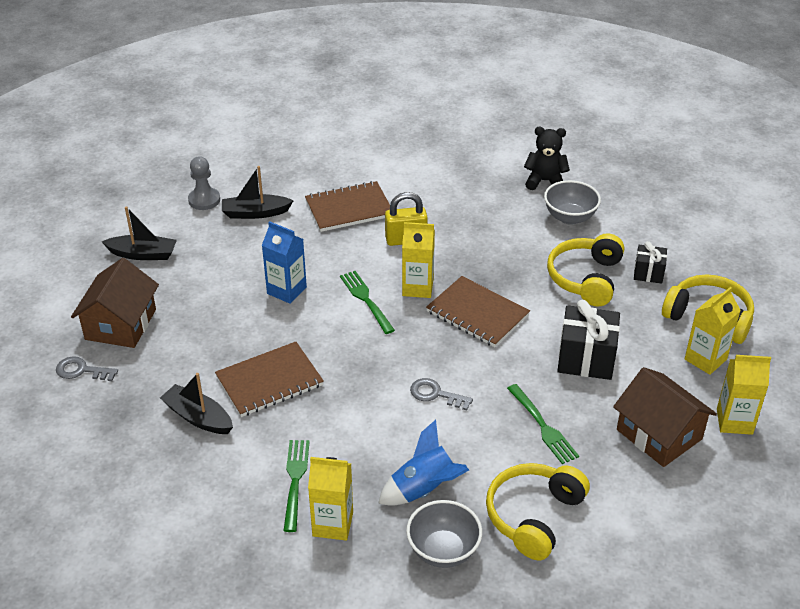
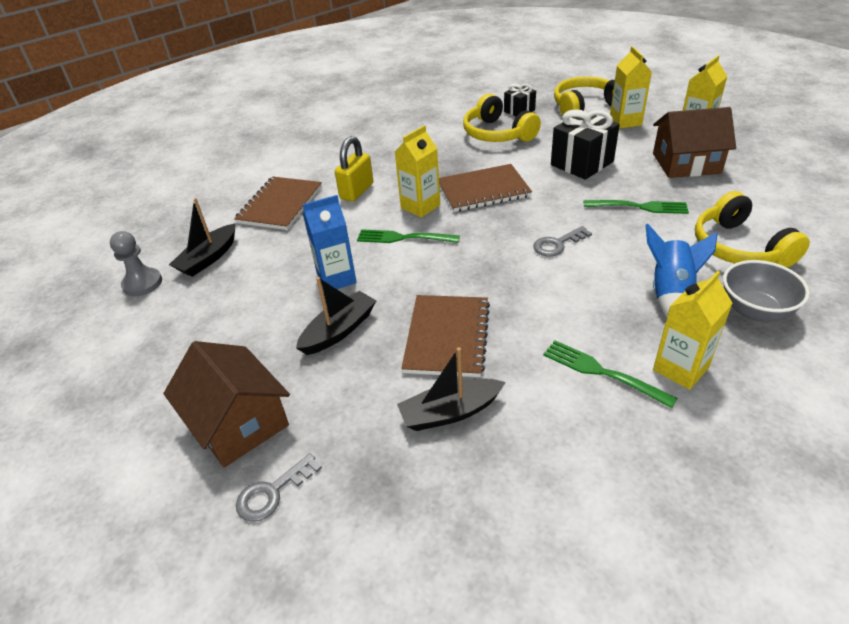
camera: 50 degrees left, 0 degrees up
black boat [102,206,177,260] -> black boat moved to [296,277,376,355]
black teddy bear [524,127,570,190] -> none
grey bowl [544,180,601,225] -> none

